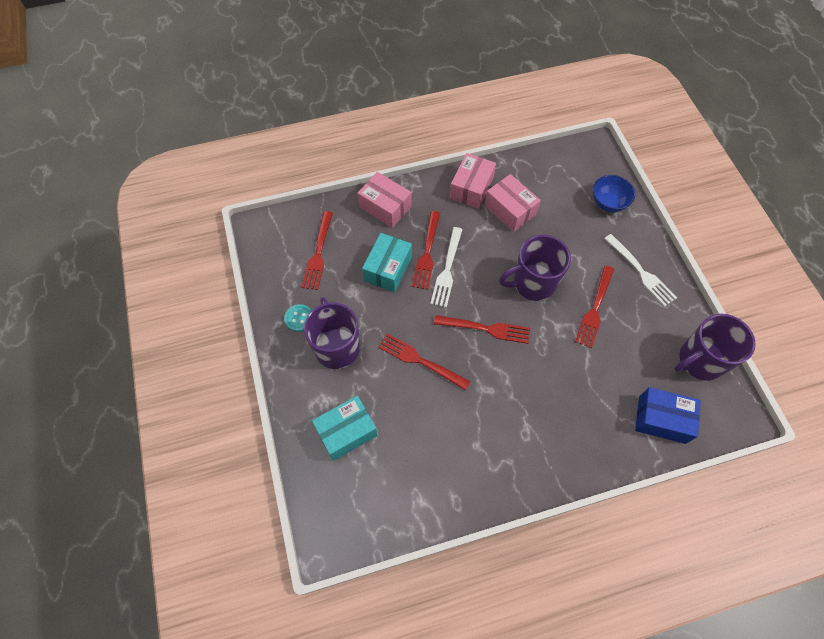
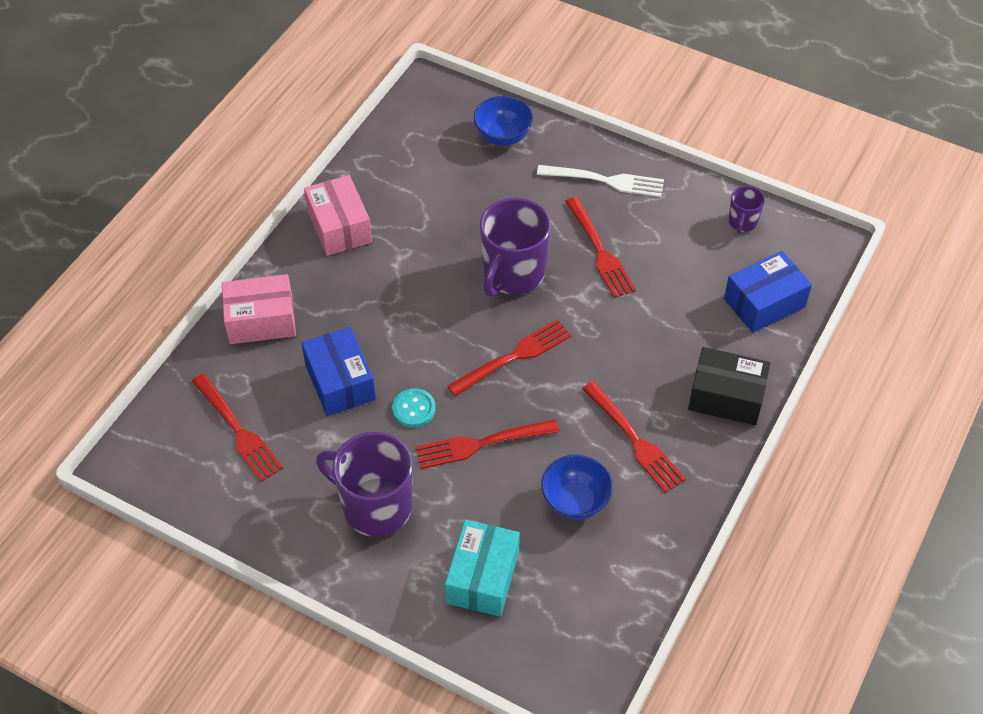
camera: 45 degrees left, 10 degrees down
turquoise button [284,304,312,332] -> turquoise button moved to [392,388,436,427]
turquoise box [362,233,412,292] -> blue box [301,327,376,416]
red fork [412,211,440,290] -> red fork moved to [582,381,686,493]
white fork [430,227,463,308] -> none
pink box [484,174,541,232] -> none
purple mug [675,314,756,381] -> purple mug [728,186,765,234], size x0.49
none -> blue bowl [541,454,613,520]
none -> black box [688,347,770,425]

